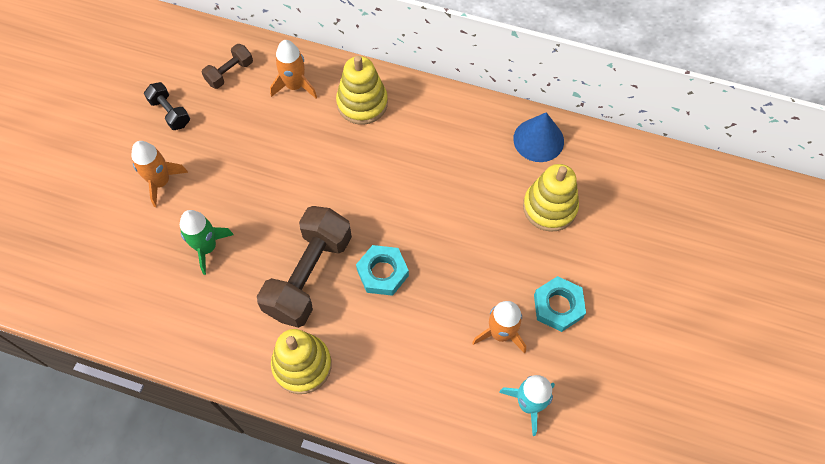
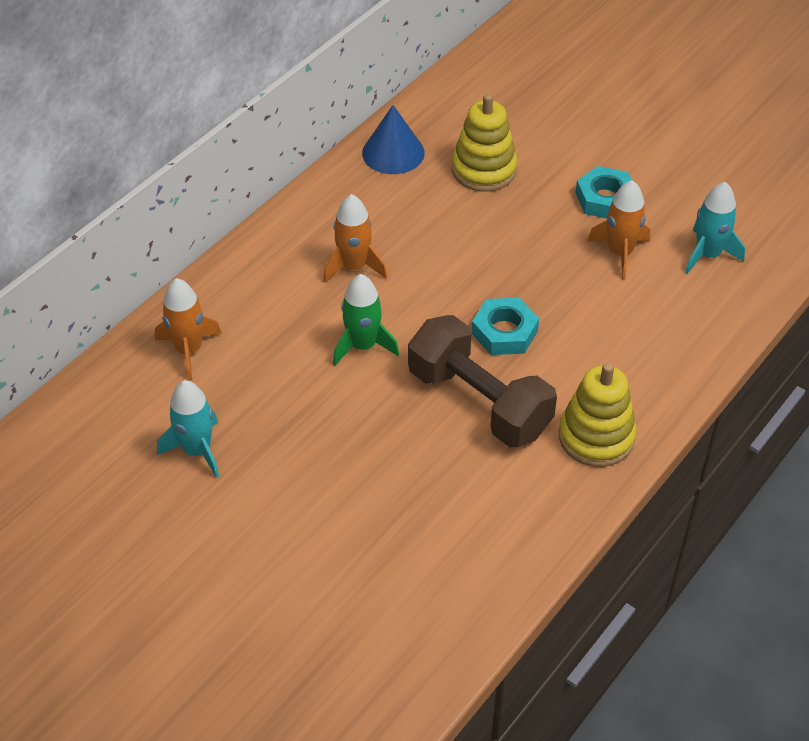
camera: 70 degrees left, 15 degrees down
orange rocket [132,141,188,207] -> orange rocket moved to [323,194,388,283]
black dumbbell [144,82,190,130] -> none
green rocket [180,210,234,275] -> green rocket moved to [333,274,399,366]
brown dumbbell [202,44,253,89] -> none
yellow stacking toy [336,56,388,125] -> none
none -> turquoise rocket [157,380,219,478]

